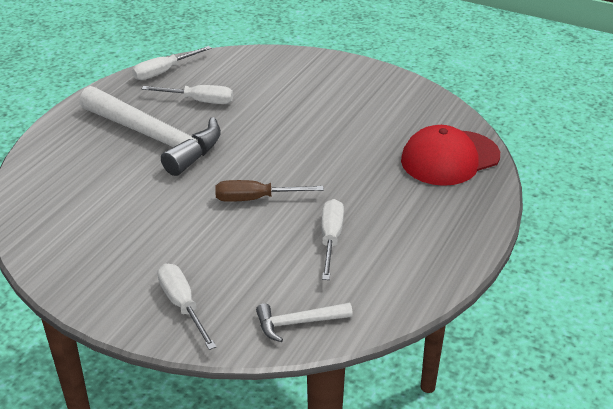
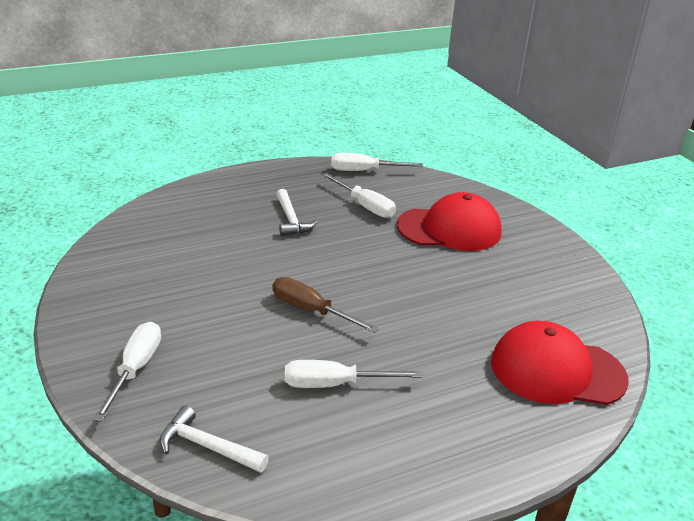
camera: 35 degrees right, 5 degrees down
white hammer [80,86,221,176] -> white hammer [276,189,318,236], size x0.45
white screwdriver [321,199,344,280] -> white screwdriver turned 135 degrees counterclockwise [285,360,422,388]
none -> red cap [397,192,502,251]

